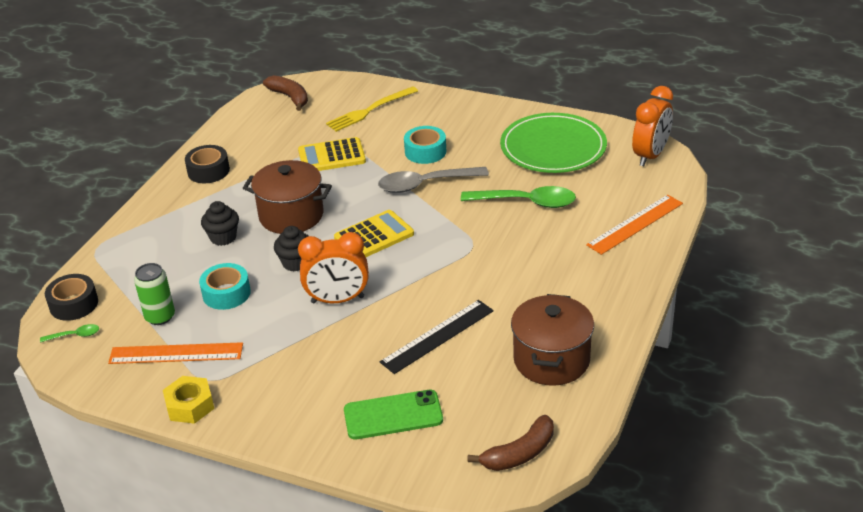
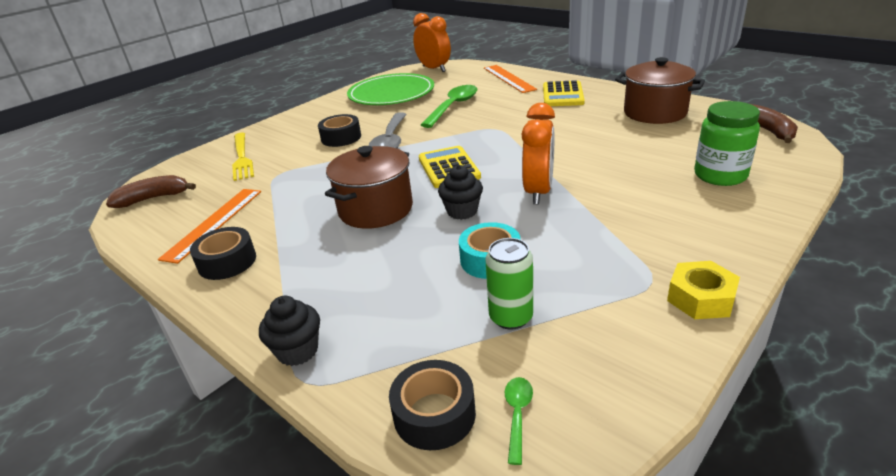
camera: 70 degrees left, 5 degrees down
orange ruler [108,342,243,364] -> orange ruler moved to [158,189,261,264]
black cupcake [201,201,239,246] -> black cupcake moved to [259,296,320,366]
yellow calculator [298,137,366,171] -> yellow calculator moved to [543,80,585,106]
green phone [344,390,443,439] -> green jar [694,101,760,186]
black ruler [380,300,494,374] -> none
turquoise tape [404,126,446,164] -> black tape [318,114,361,147]

